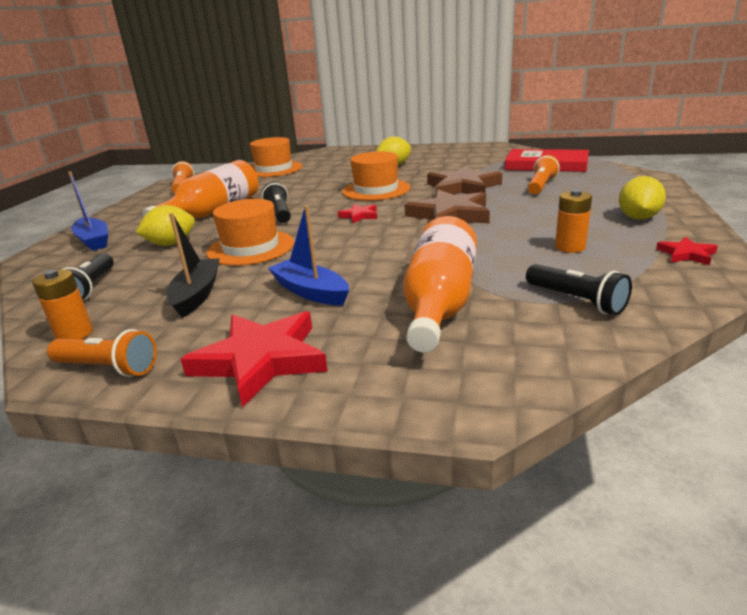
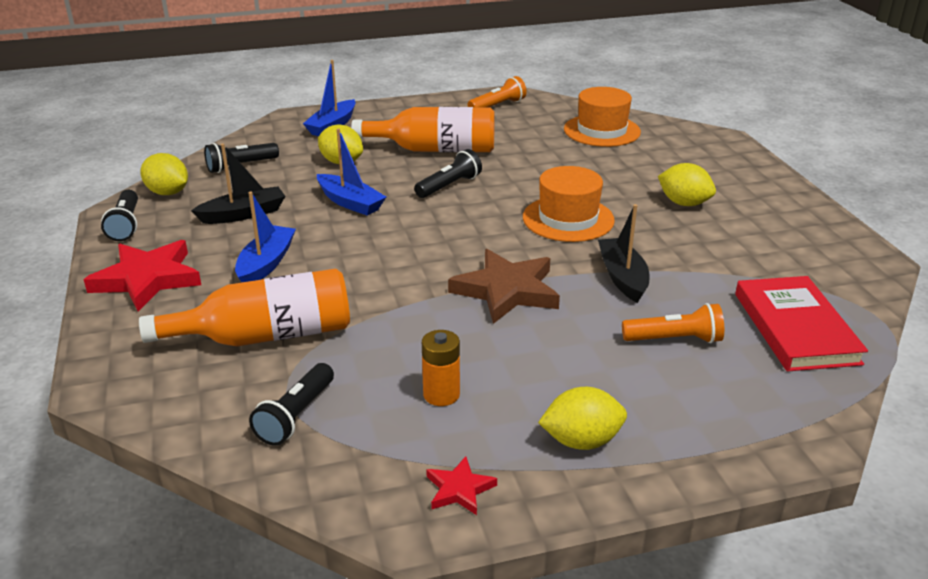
camera: 60 degrees right, 5 degrees up
orange battery [32,269,93,339] -> yellow lemon [141,153,188,195]
orange flashlight [47,329,157,377] -> black flashlight [101,190,138,241]
orange hat [206,199,294,266] -> blue boat [317,128,386,216]
red star [338,204,377,223] -> none
brown star [427,166,502,195] -> black boat [598,204,649,303]

